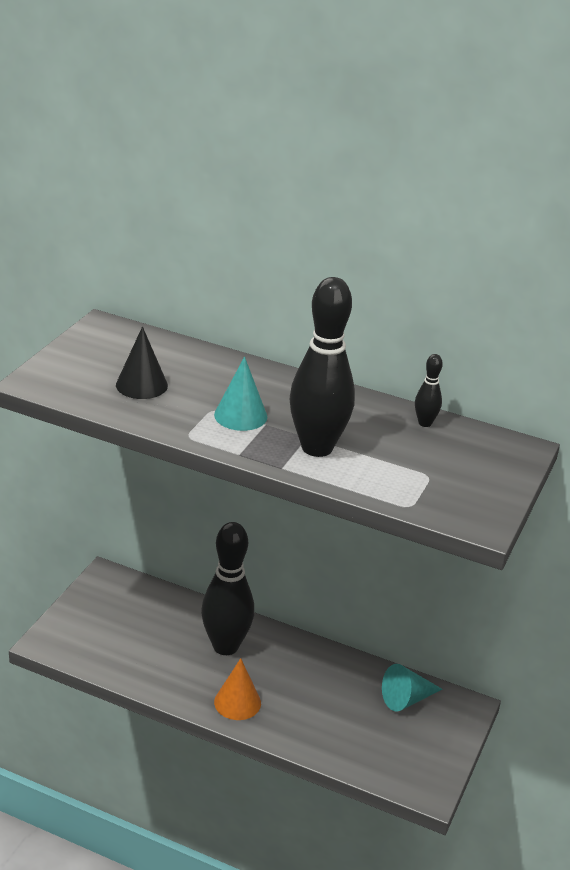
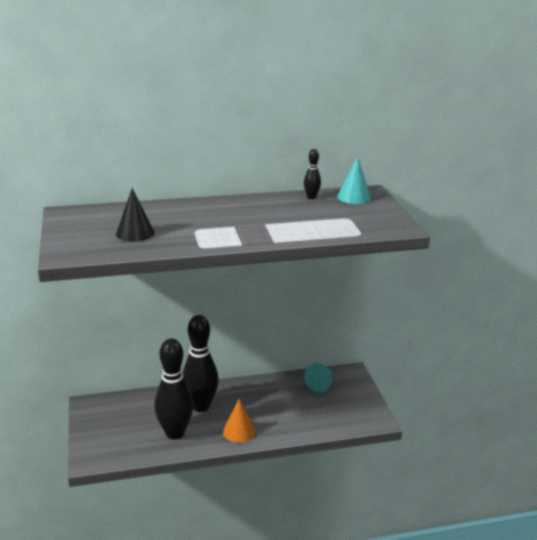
camera: 35 degrees left, 5 degrees down
turquoise cone [214,357,267,431] -> turquoise cone moved to [337,156,371,204]
black bowling pin [290,277,355,457] -> black bowling pin moved to [155,339,193,439]

